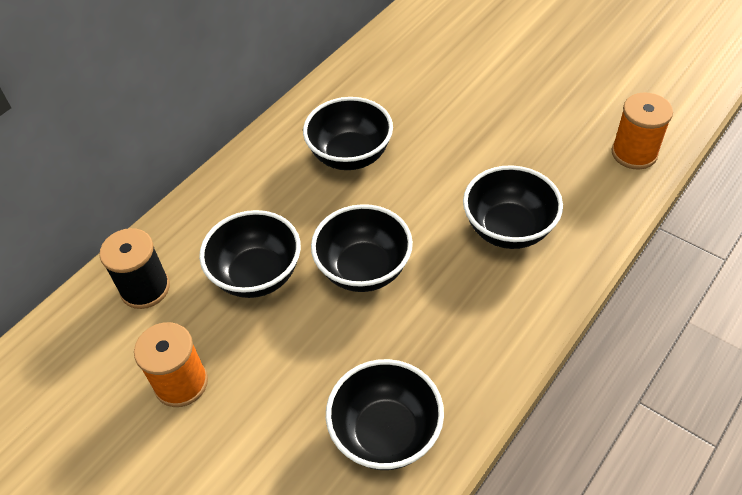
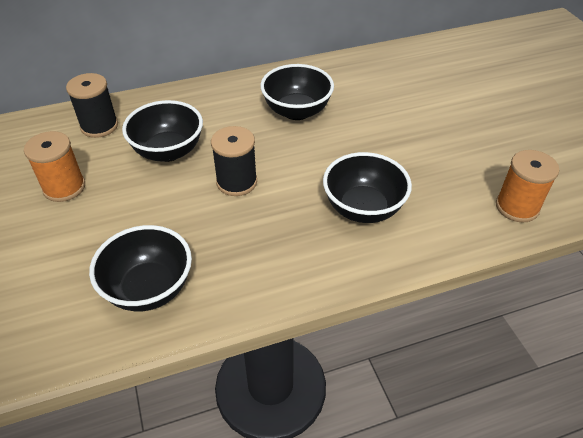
camera: 30 degrees right, 5 degrees down
black bowl [311,204,413,292] -> black spool [211,126,257,196]

